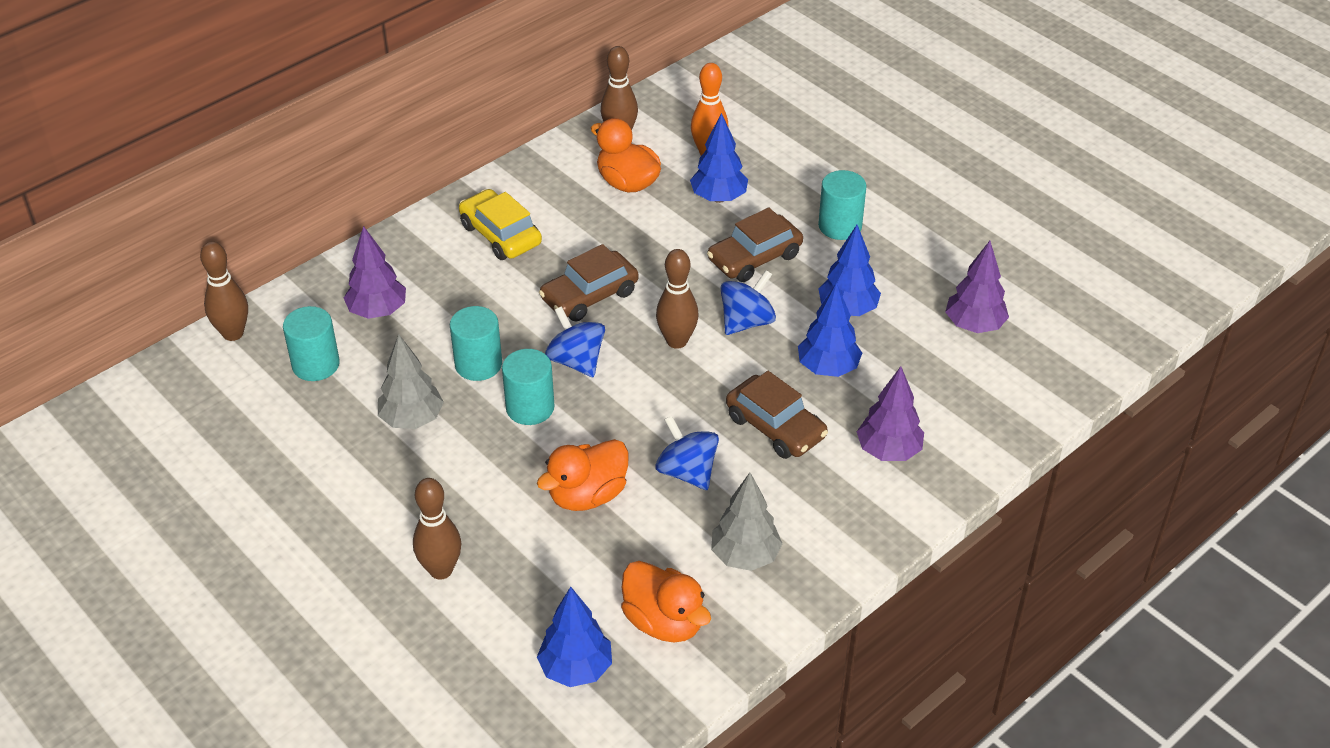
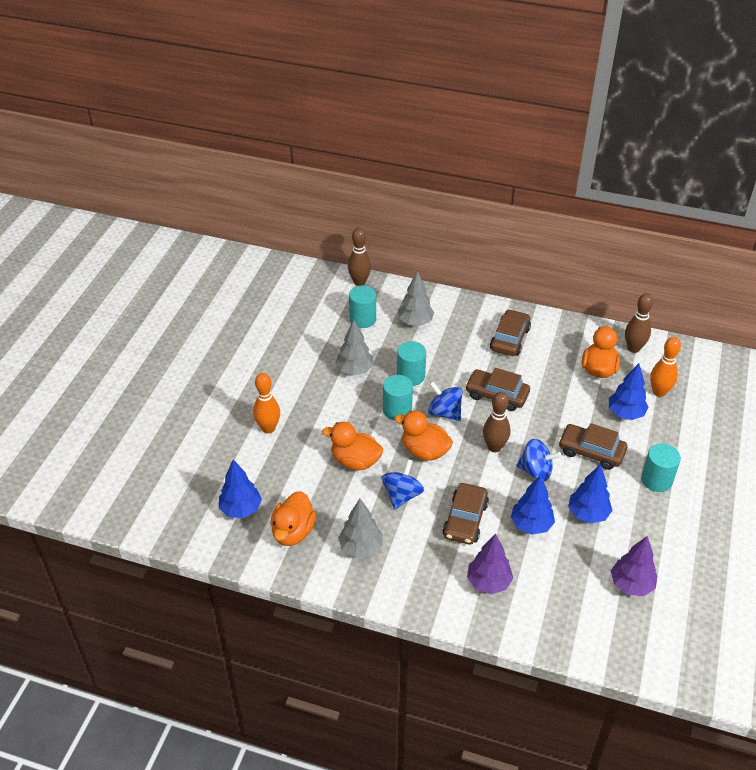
camera: 60 degrees right, 0 degrees up
purple tree [344,226,406,319] -> grey tree [398,271,434,326]
brown bowling pin [413,478,461,580] -> orange bowling pin [253,373,280,433]
yellow car [459,189,542,260] -> brown car [490,309,531,356]
blue spinning top [545,306,605,378] -> blue spinning top turned 75 degrees counterclockwise [428,381,463,421]
none -> orange duck [395,411,453,461]

